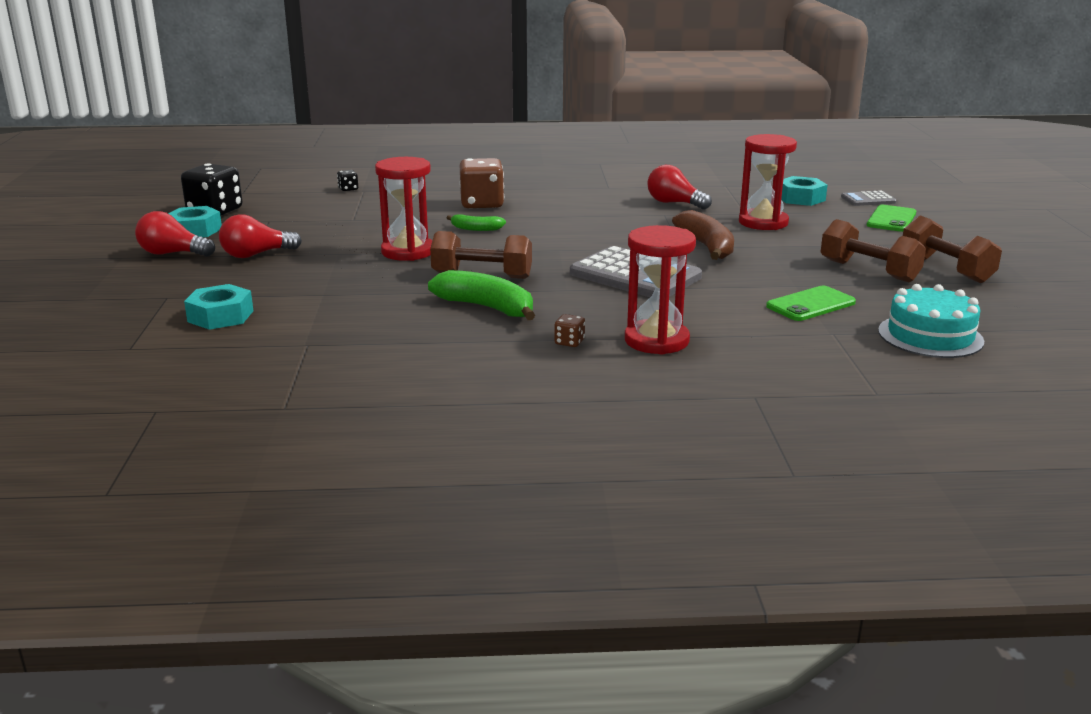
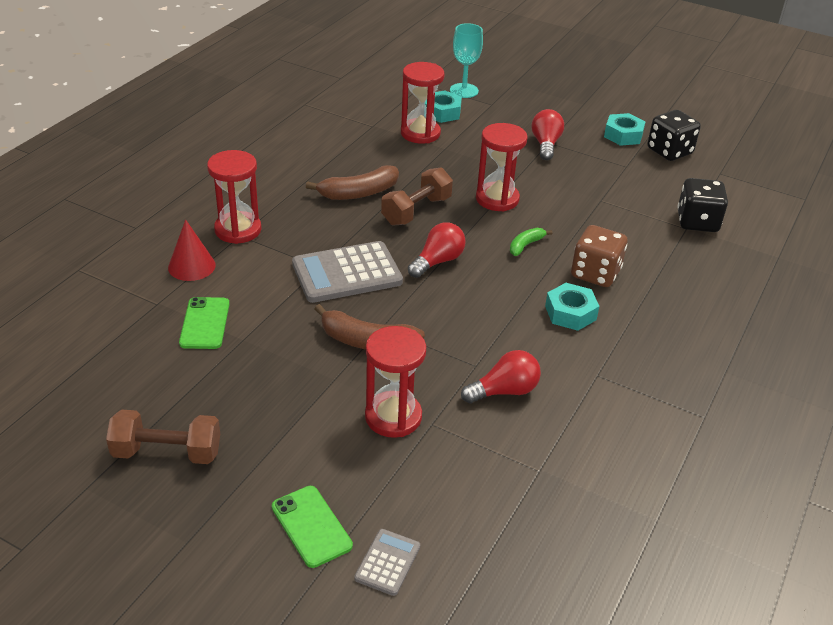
camera: 120 degrees right, 15 degrees up
red light bulb [135,211,215,257] -> red light bulb moved to [408,222,466,278]
black dice [337,170,358,191] -> black dice [677,178,728,232], size x2.30
green banana [428,270,535,320] -> brown banana [306,165,399,200]
brown dice [554,314,585,347] -> none
turquoise nut [781,176,827,206] -> turquoise nut moved to [545,283,599,331]
brown dumbbell [821,219,926,282] -> none
turquoise cake [878,284,984,358] -> none
none -> red cone [168,219,216,281]
none -> red hourglass [401,62,444,144]
none -> turquoise goblet [450,23,483,98]

